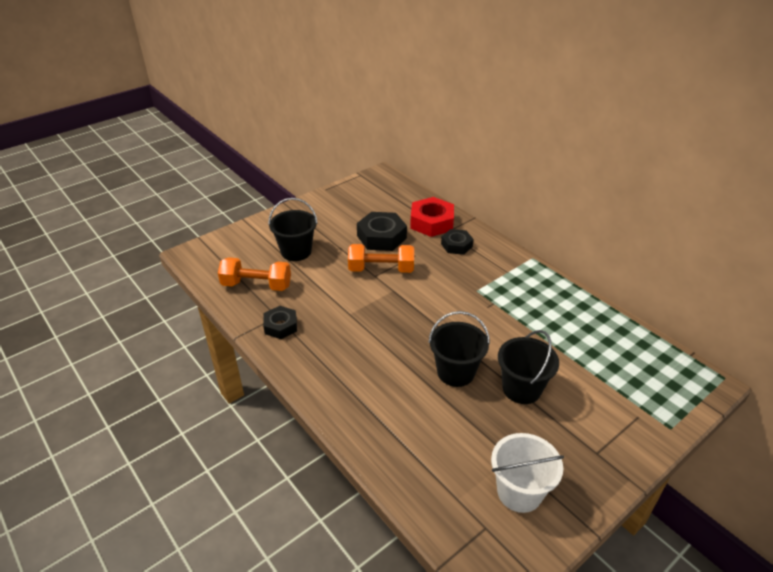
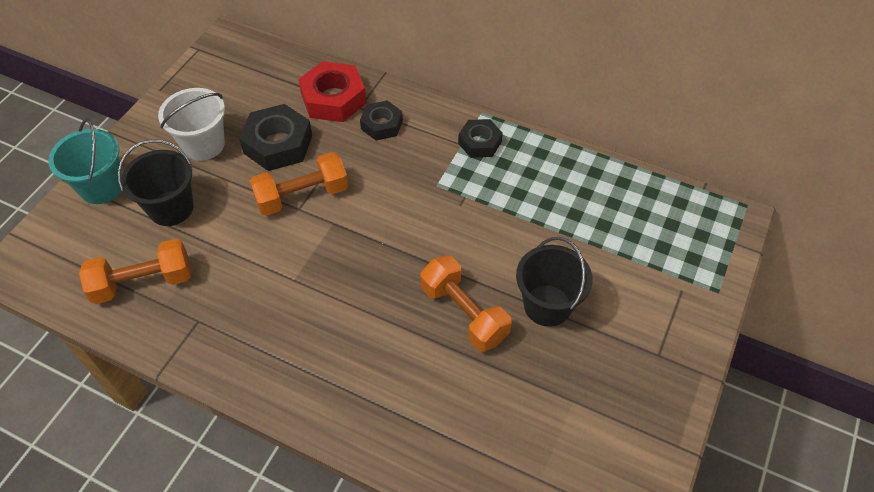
camera: 25 degrees left, 15 degrees up
black nut [263,306,297,339] -> black nut moved to [458,119,503,158]
black bucket [428,311,490,387] -> orange dumbbell [420,255,512,352]
white bucket [491,433,564,513] -> white bucket moved to [158,88,225,161]
none -> turquoise bucket [48,118,122,204]

